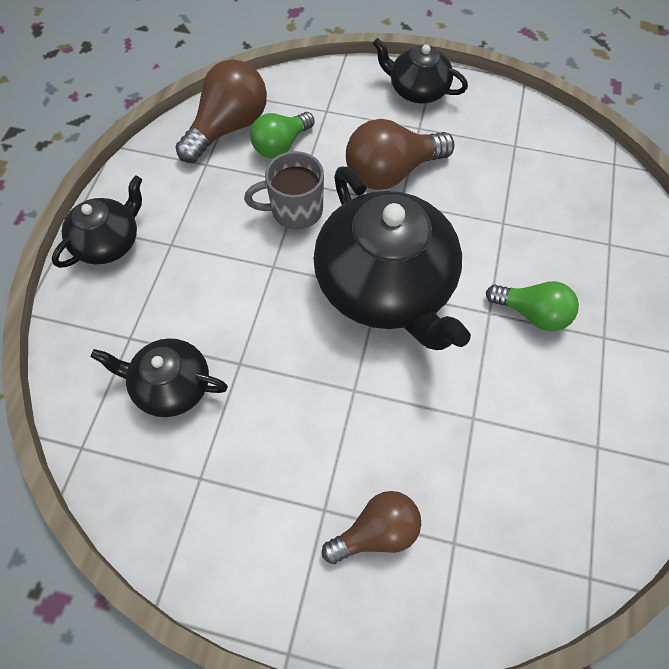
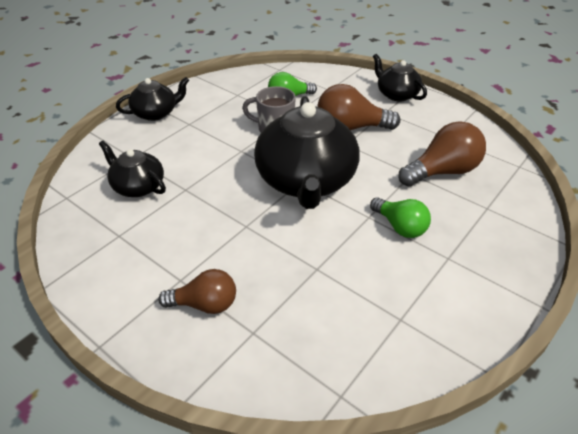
camera: 25 degrees right, 20 degrees down
brown light bulb [175,59,267,163] -> brown light bulb moved to [398,121,486,186]

